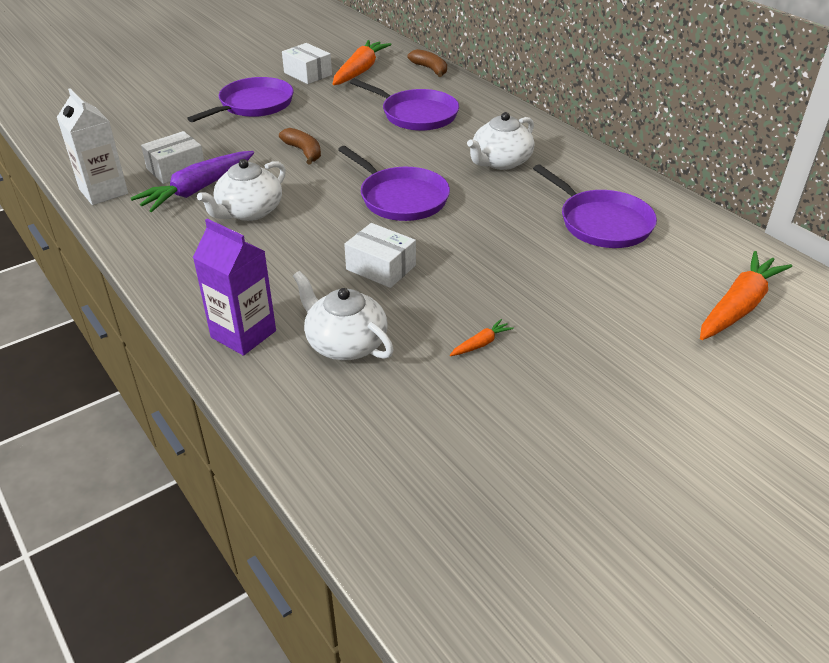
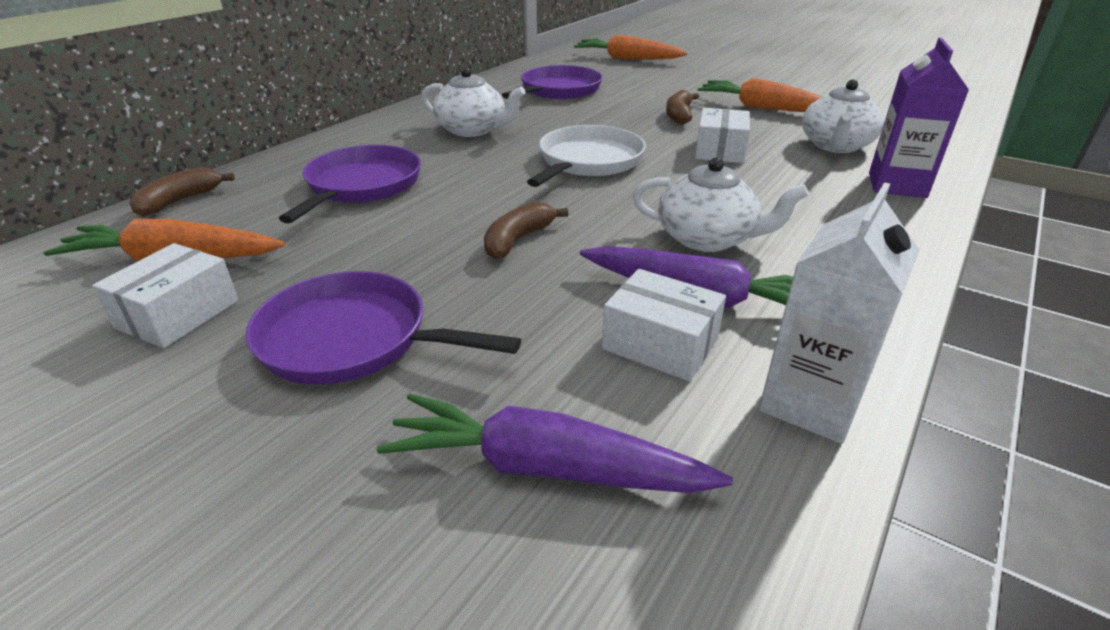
camera: 110 degrees left, 5 degrees down
purple pan [338,146,450,221] -> white pan [527,125,646,187]
orange carrot [450,319,514,356] -> orange carrot [698,78,823,112], size x2.29
none -> purple carrot [377,394,733,493]
none -> brown banana [666,90,699,125]

